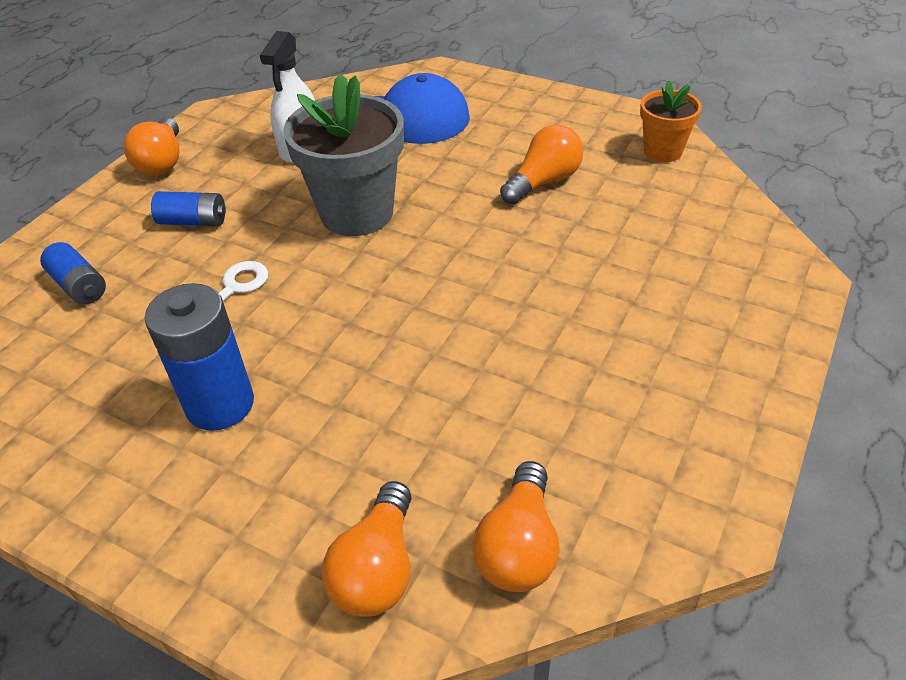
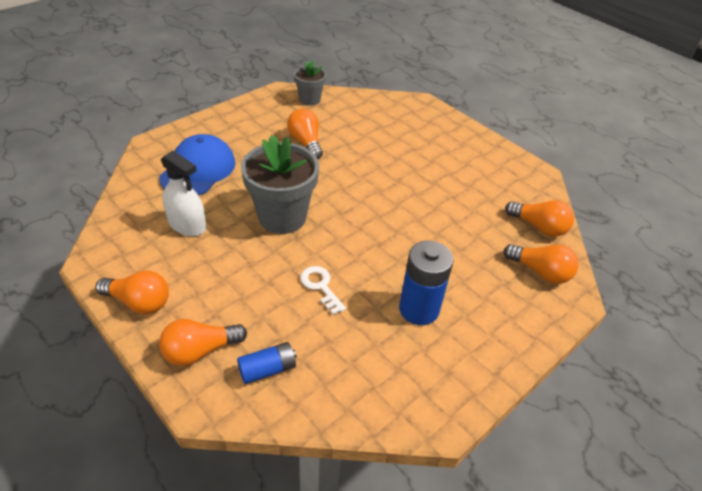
camera: 75 degrees left, 0 degrees up
blue battery [151,191,226,226] -> none
orange flower pot [640,81,702,162] -> grey flower pot [294,60,326,106]
none -> orange light bulb [159,319,247,366]

